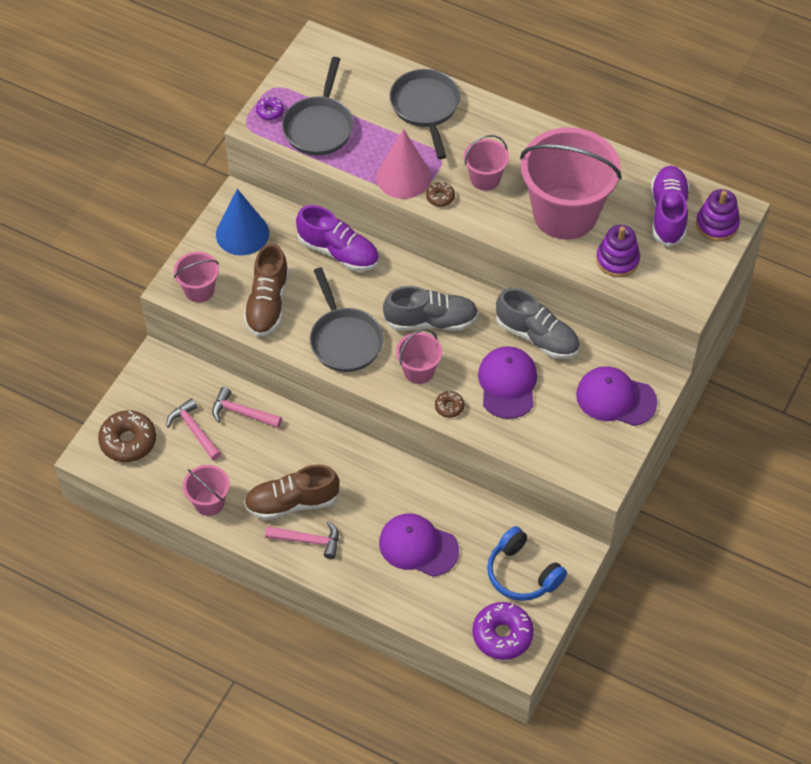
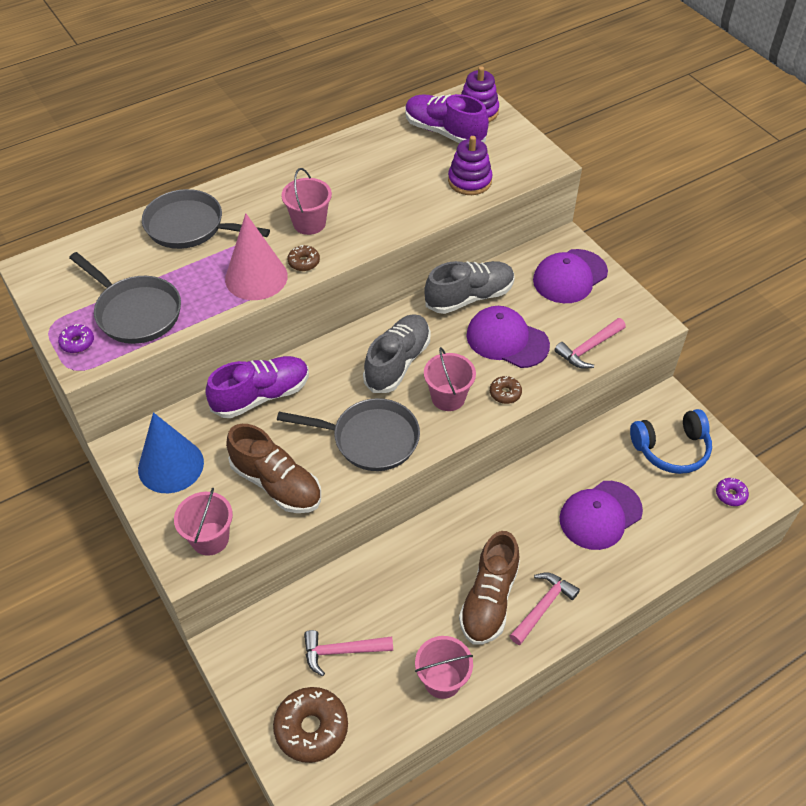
camera: 60 degrees left, 5 degrees down
pink hammer [212,387,282,428] -> pink hammer moved to [554,318,626,369]
purple donut [473,602,534,660] -> purple donut [716,478,749,506], size x0.50
pink bucket [520,127,622,239] -> none

